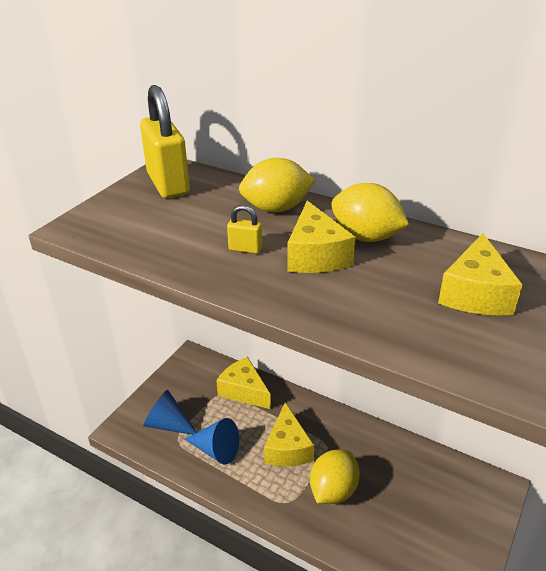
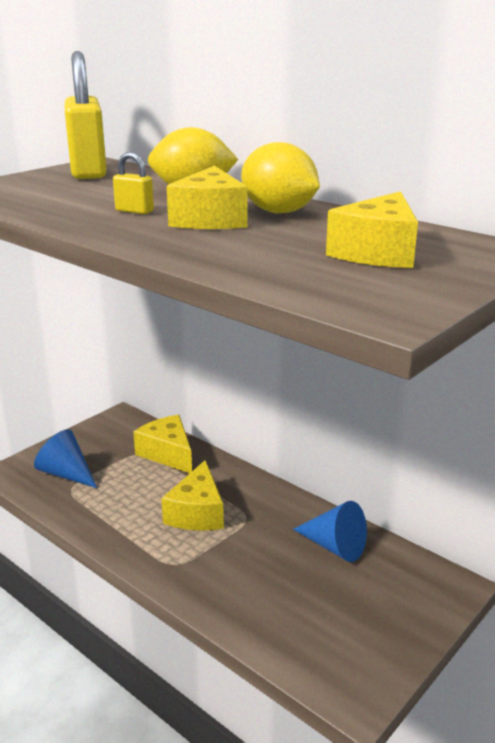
camera: 10 degrees right, 10 degrees down
blue cone [185,418,239,465] -> blue cone moved to [293,501,367,562]
yellow lemon [310,450,360,504] -> none

